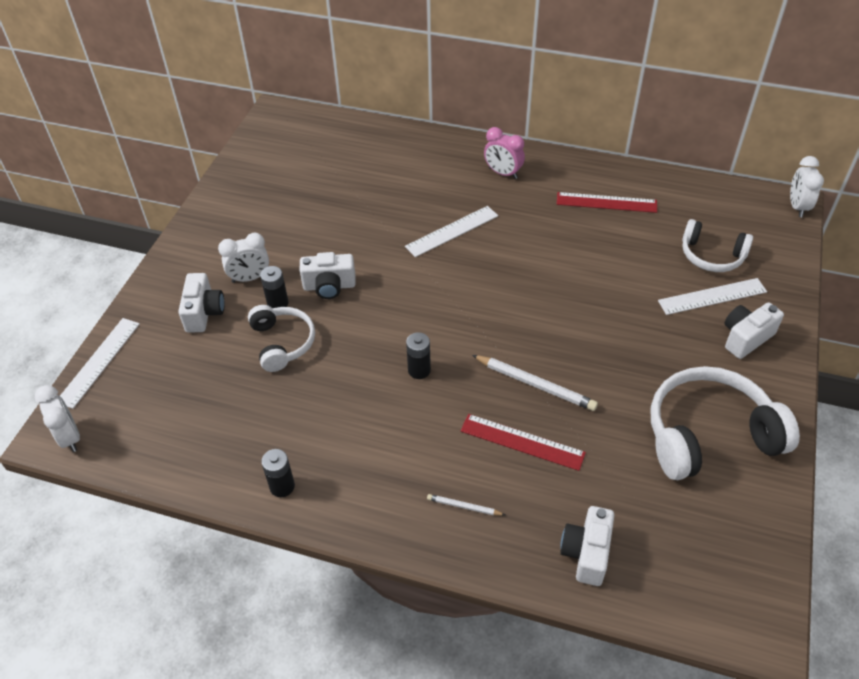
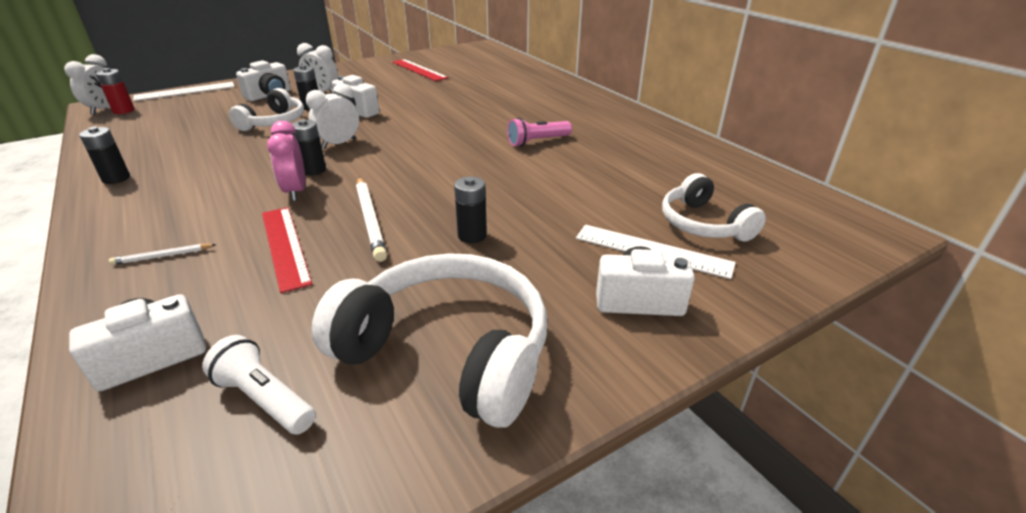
camera: 40 degrees right, 15 degrees down
white ruler [405,206,498,257] -> none
white pencil [427,494,505,516] -> white pencil turned 75 degrees counterclockwise [109,244,217,265]
pink clock [484,127,525,179] -> pink clock moved to [267,121,305,201]
red ruler [557,192,657,213] -> red ruler moved to [392,59,448,81]
white clock [790,156,824,217] -> white clock moved to [306,83,359,149]
none -> red battery [96,68,135,114]
none -> white flashlight [202,335,316,435]
none -> black battery [454,177,487,243]
none -> pink flashlight [507,118,572,147]

